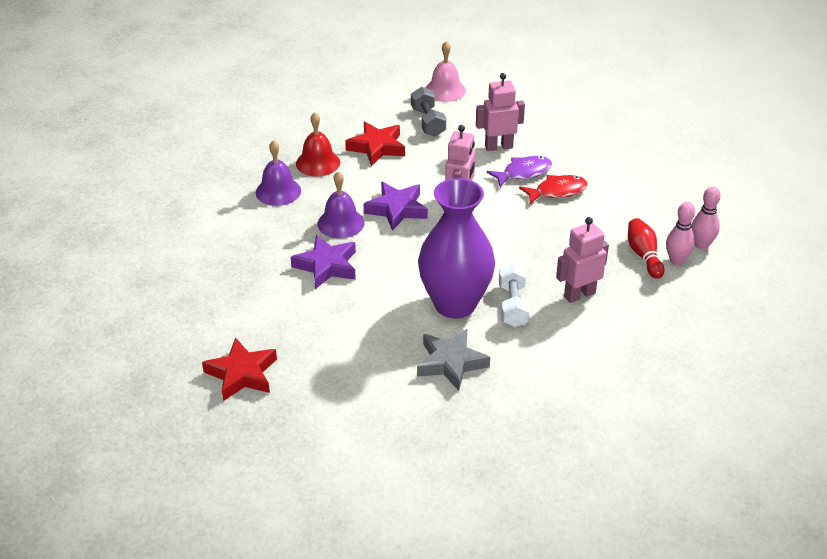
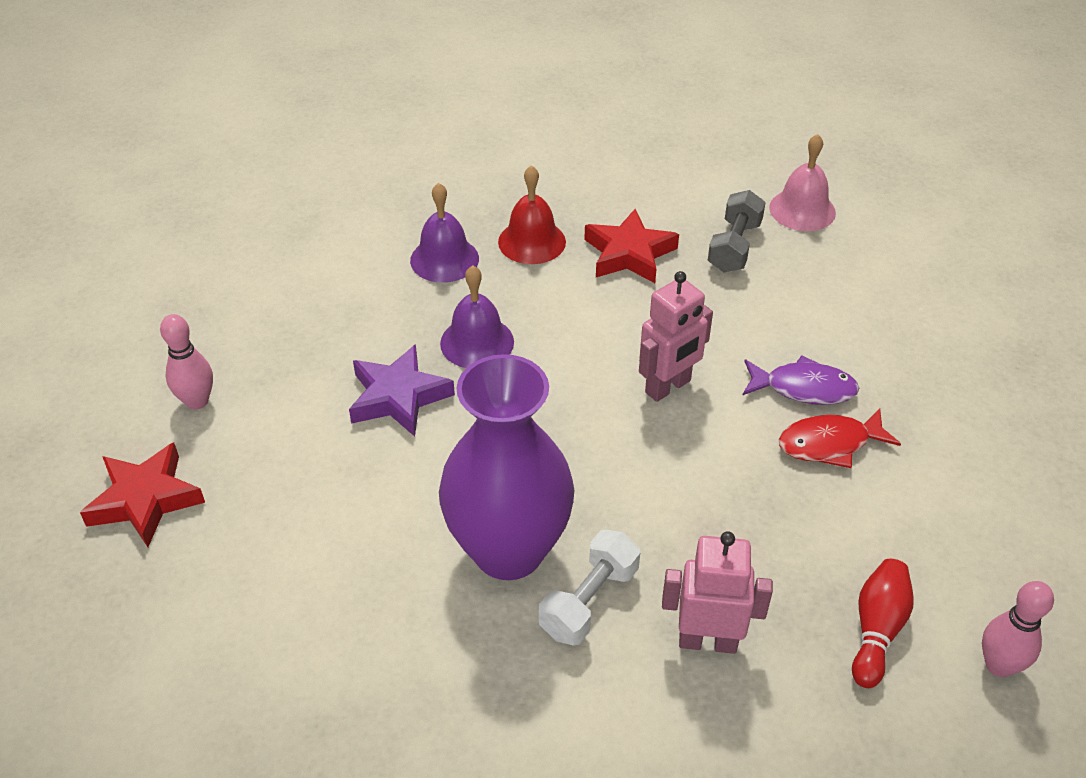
camera: 35 degrees right, 5 degrees up
purple star [364,182,428,231] -> none
grey star [417,329,490,391] -> none
pink robot [476,73,525,151] -> none
red fish [519,175,588,204] -> red fish turned 150 degrees clockwise [779,409,901,468]
pink bowling pin [666,202,695,265] -> pink bowling pin moved to [160,314,213,410]

